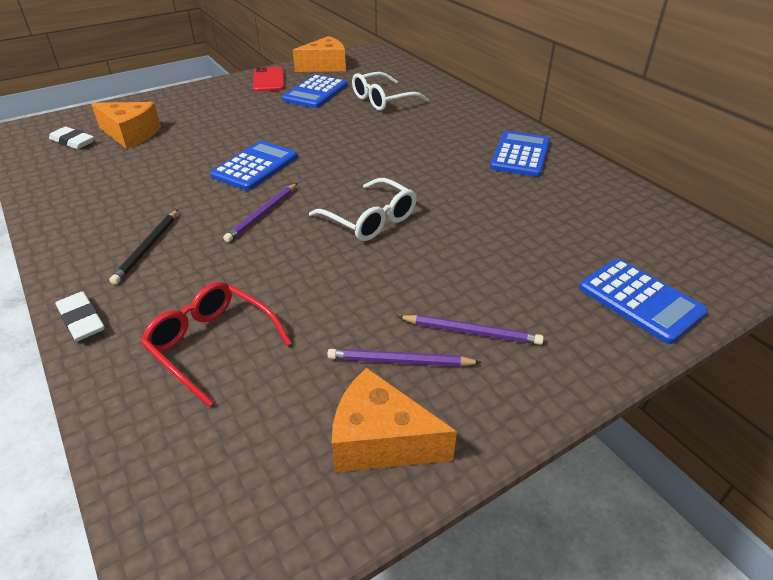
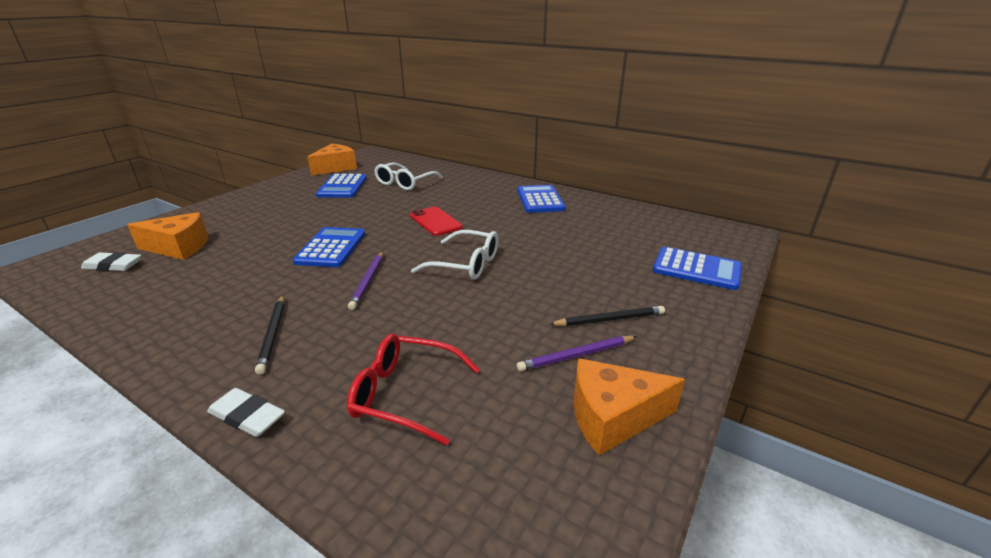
camera: 25 degrees left, 10 degrees down
red phone [253,67,285,92] -> red phone moved to [410,207,463,236]
purple pencil [397,315,544,345] -> black pencil [549,306,665,326]

